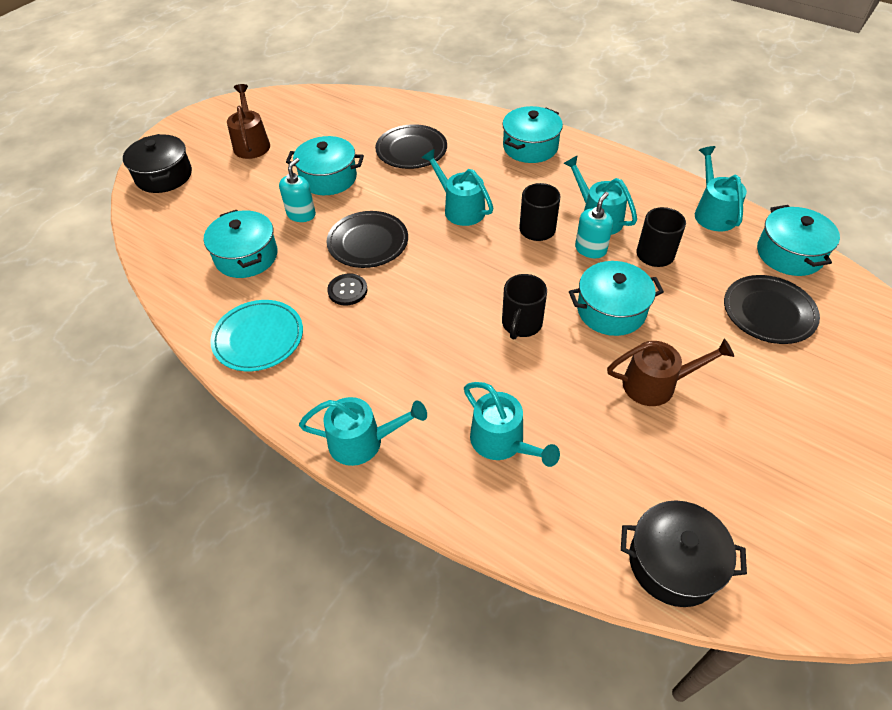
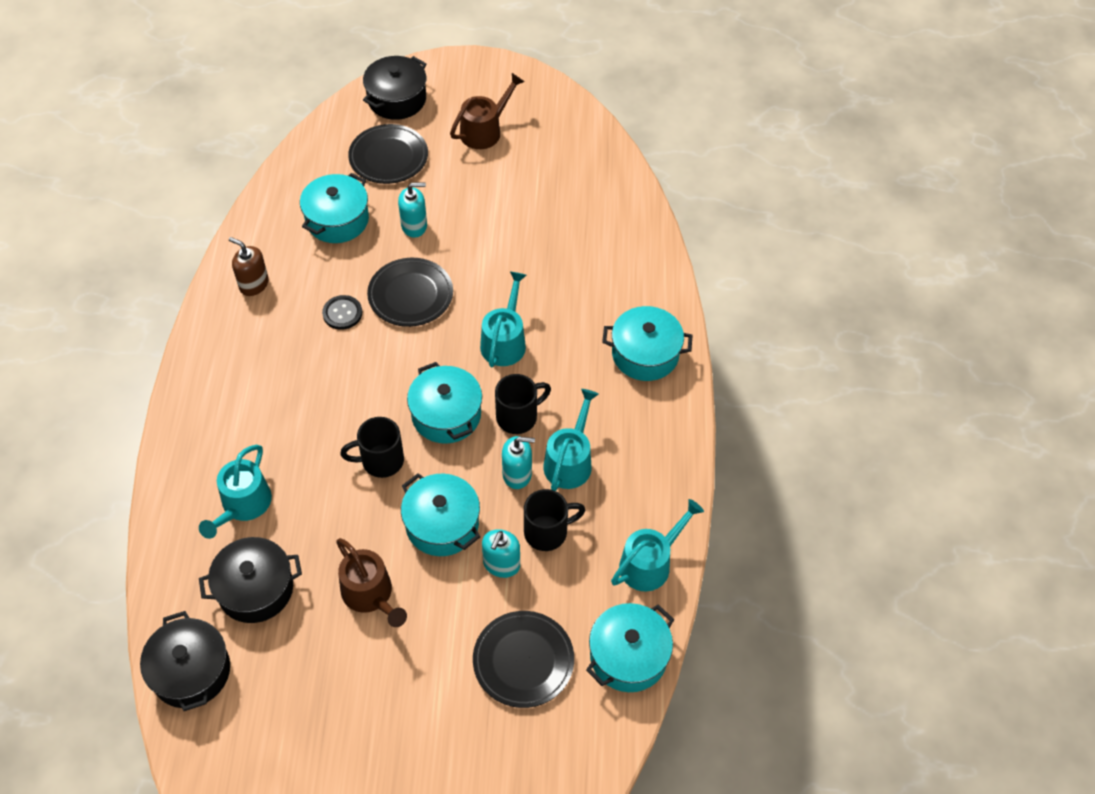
camera: 55 degrees right, 5 degrees up
turquoise plate [210,300,303,371] -> brown soap dispenser [229,237,269,296]
turquoise pot [286,136,364,195] -> turquoise pot moved to [407,362,482,444]
turquoise watering can [299,397,427,466] -> none
black plate [375,124,447,169] -> black plate moved to [348,124,428,184]
none -> black pot [199,537,302,623]
none -> turquoise soap dispenser [482,529,520,578]

